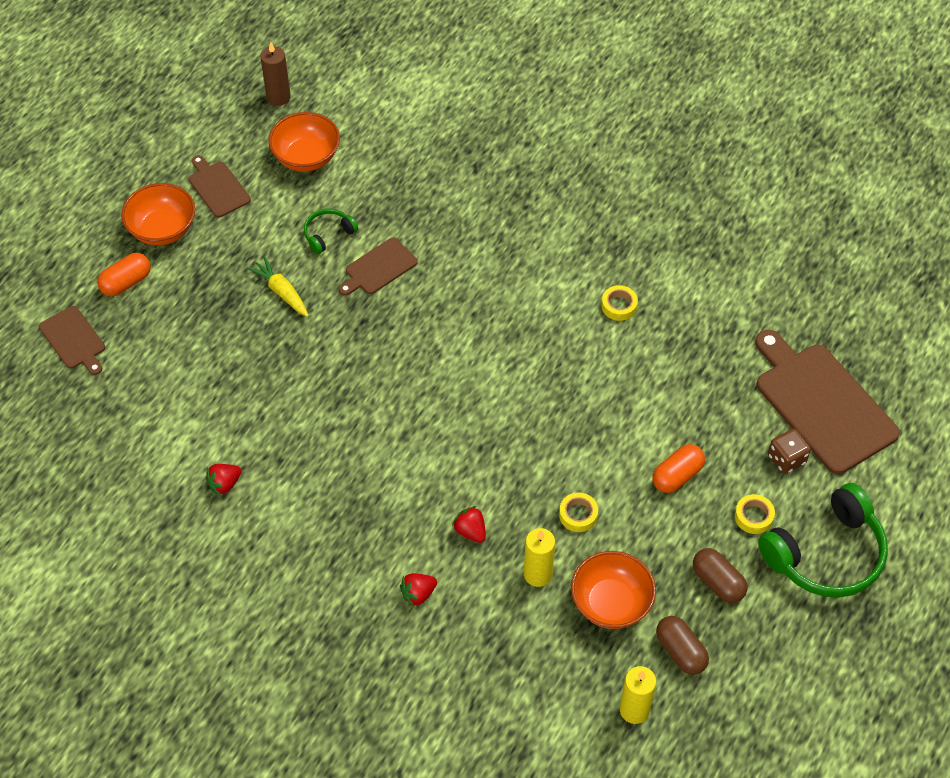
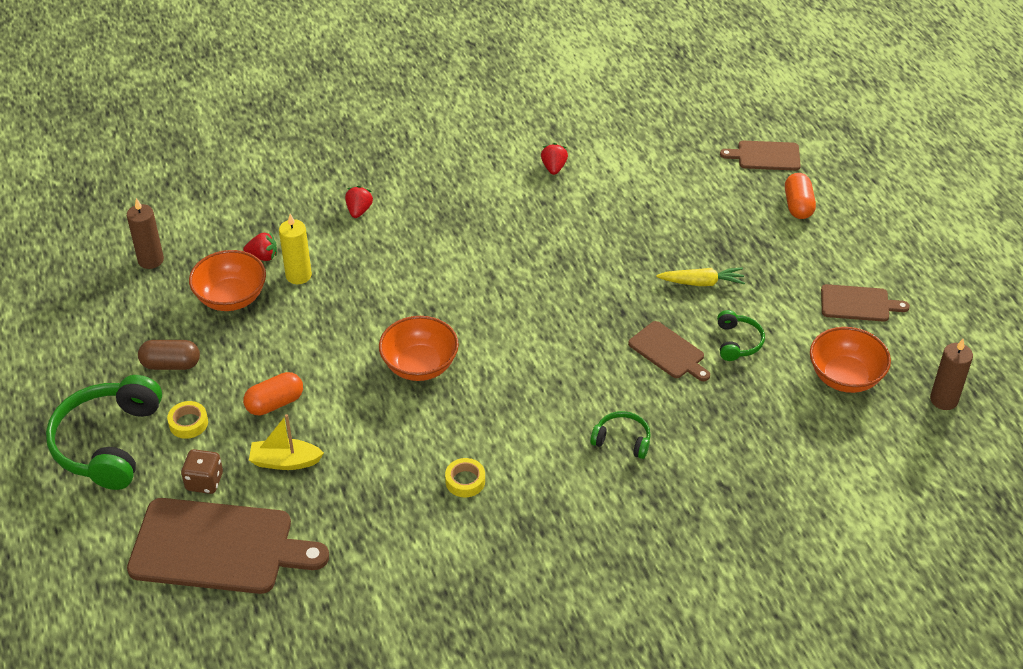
camera: 130 degrees right, 10 degrees down
orange bowl [121,183,195,245] -> orange bowl moved to [379,316,459,381]
brown cutting board [339,238,418,296] -> brown cutting board turned 135 degrees clockwise [628,321,710,381]
red strawberry [452,506,486,543] -> red strawberry moved to [243,232,277,261]
yellow tape [559,493,598,532] -> none
yellow candle [620,666,656,724] -> brown candle [127,198,164,269]
orange capsule [652,444,705,493] -> orange capsule turned 60 degrees clockwise [243,372,303,415]
brown capsule [656,616,709,675] -> none
none -> yellow boat [249,414,324,470]
none -> green headphones [590,411,651,459]

